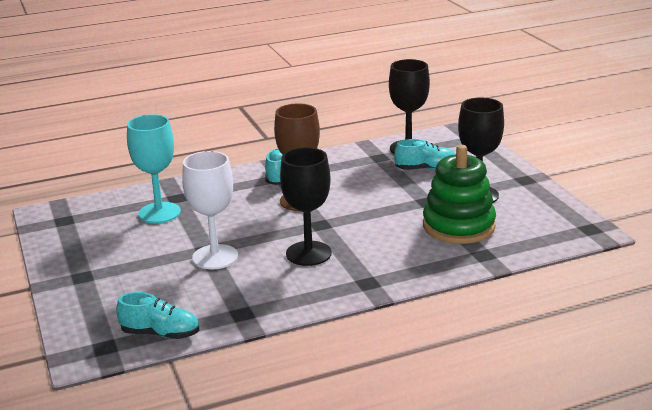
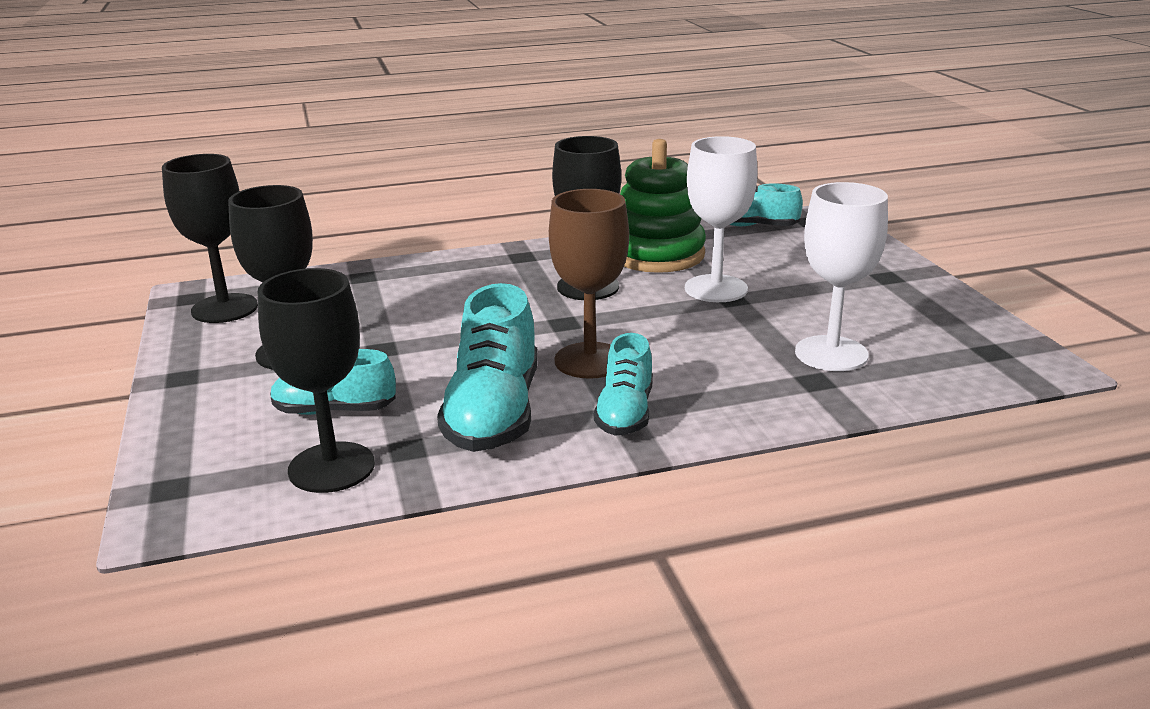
camera: 175 degrees left, 0 degrees up
turquoise goblet [127,114,181,223] -> white goblet [795,182,888,371]
green stacking toy [423,145,496,244] -> green stacking toy moved to [620,139,706,273]
none -> black goblet [162,154,258,323]
none -> turquoise shoe [437,283,538,452]

